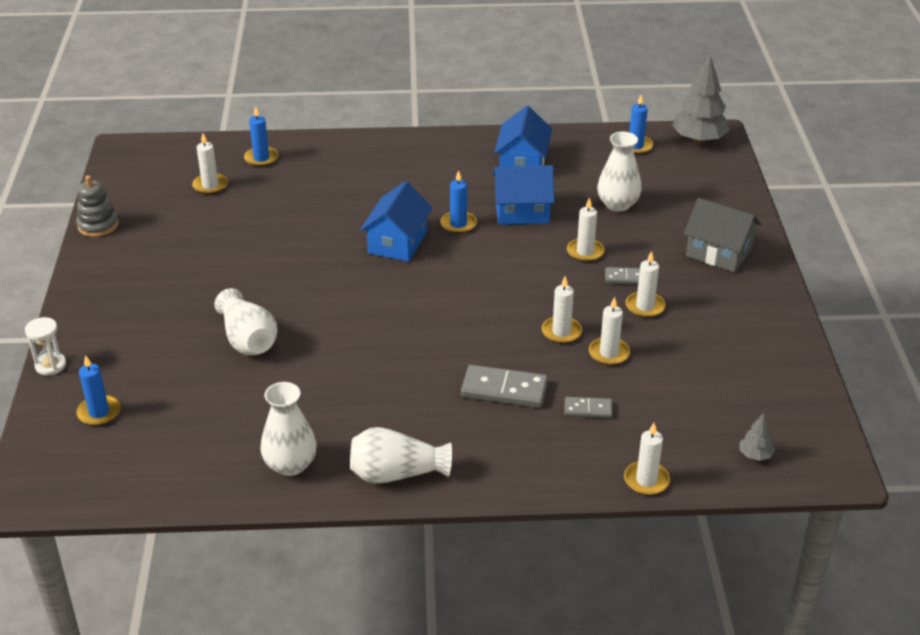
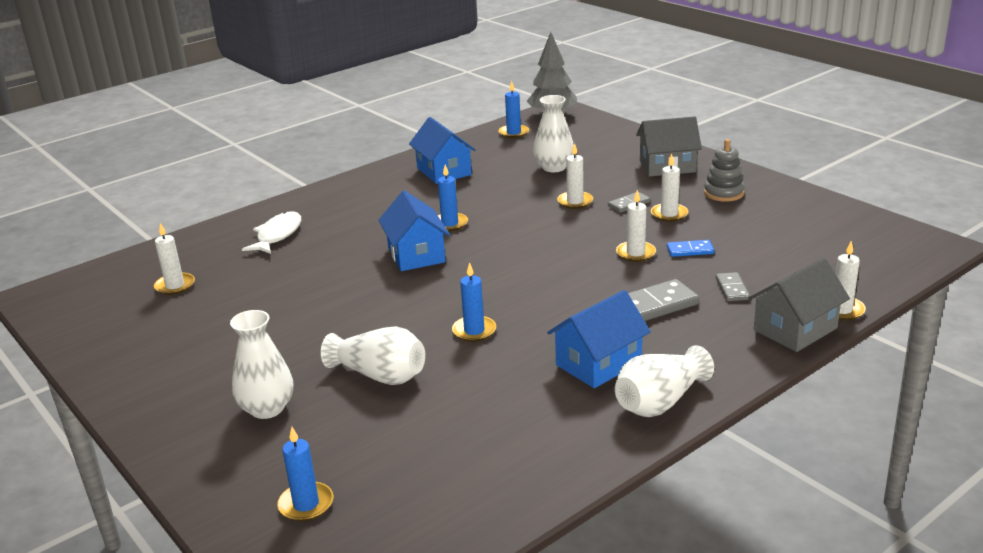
camera: 35 degrees left, 10 degrees down
white hourglass [25,317,66,375] -> none
grey stacking toy [76,175,119,237] -> grey stacking toy moved to [704,139,745,202]
blue candle [244,106,278,167] -> blue candle moved to [452,262,496,342]
white vase [261,382,317,476] -> white vase moved to [230,310,293,419]
blue house [493,165,555,225] -> blue house moved to [547,290,651,388]
grey domino [565,397,613,418] -> grey domino turned 60 degrees counterclockwise [716,272,750,301]
white candle [589,297,630,365] -> blue domino [667,240,714,257]
grey tree [740,413,775,461] -> none
none -> white fish [242,211,301,254]
none -> grey house [748,258,850,352]

